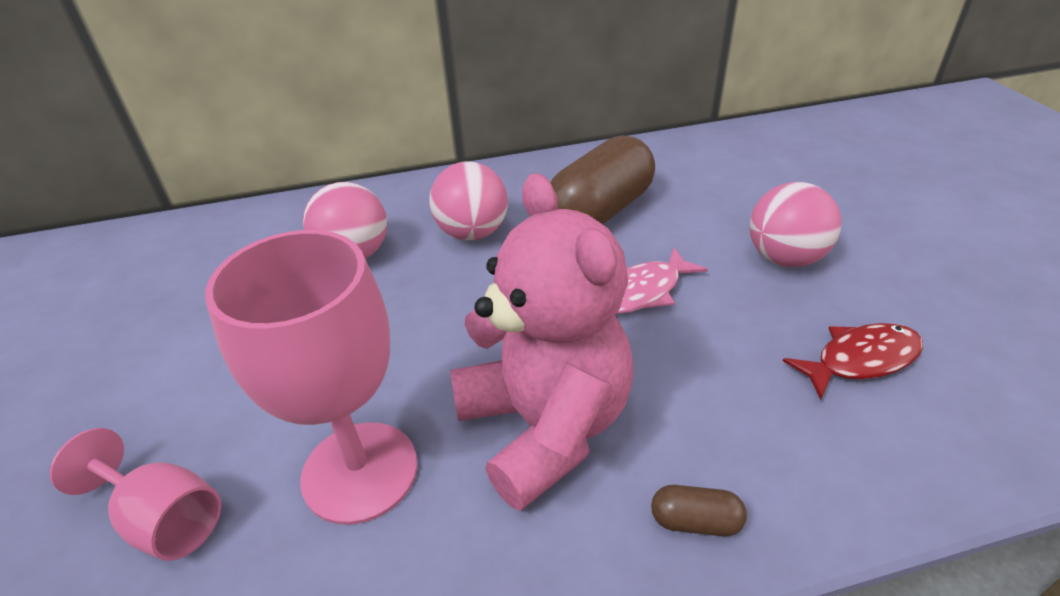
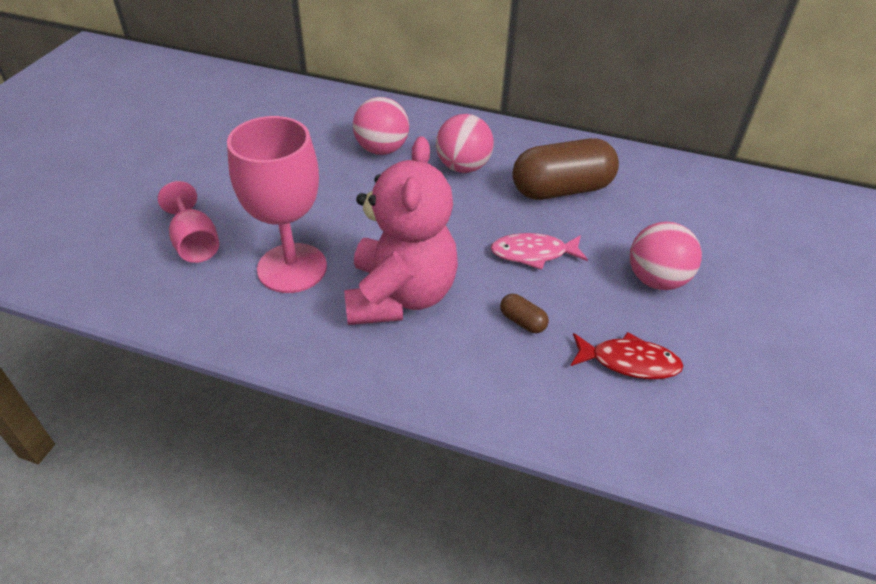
camera: 30 degrees right, 5 degrees up
brown capsule [651,485,747,536] -> brown capsule moved to [500,294,549,333]

